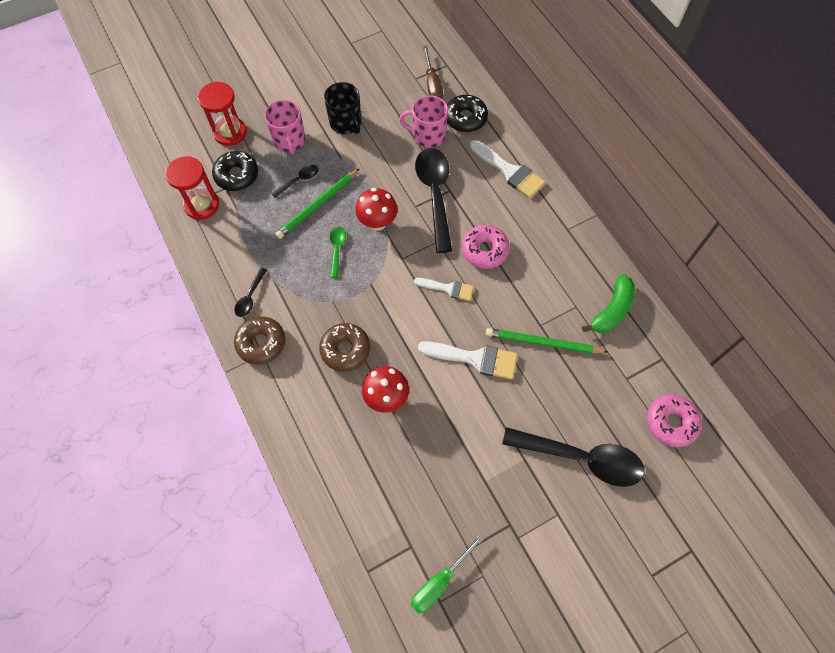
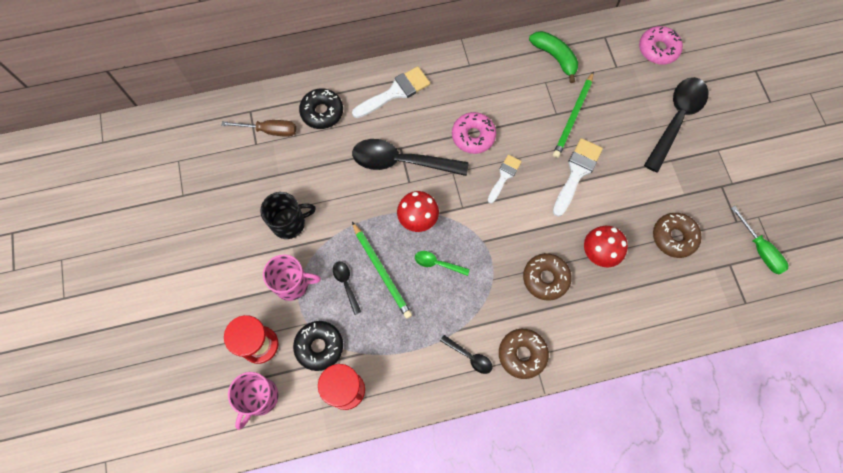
camera: 75 degrees left, 5 degrees up
pink mug [399,95,448,148] -> pink mug moved to [228,372,278,430]
none -> brown donut [653,213,702,258]

